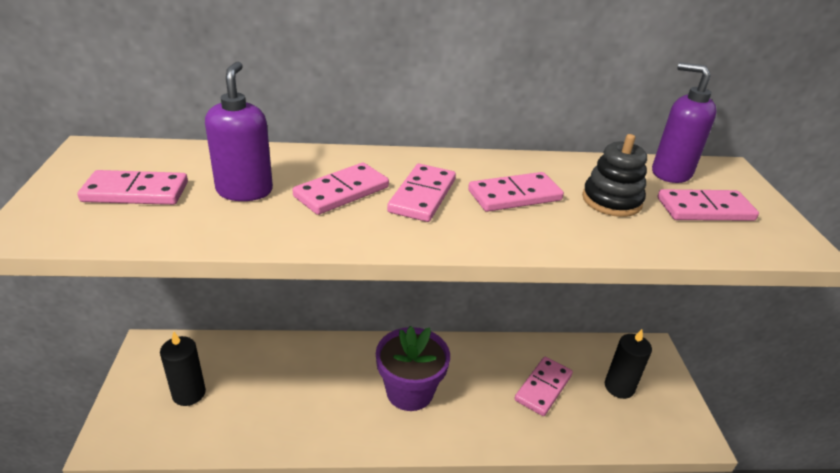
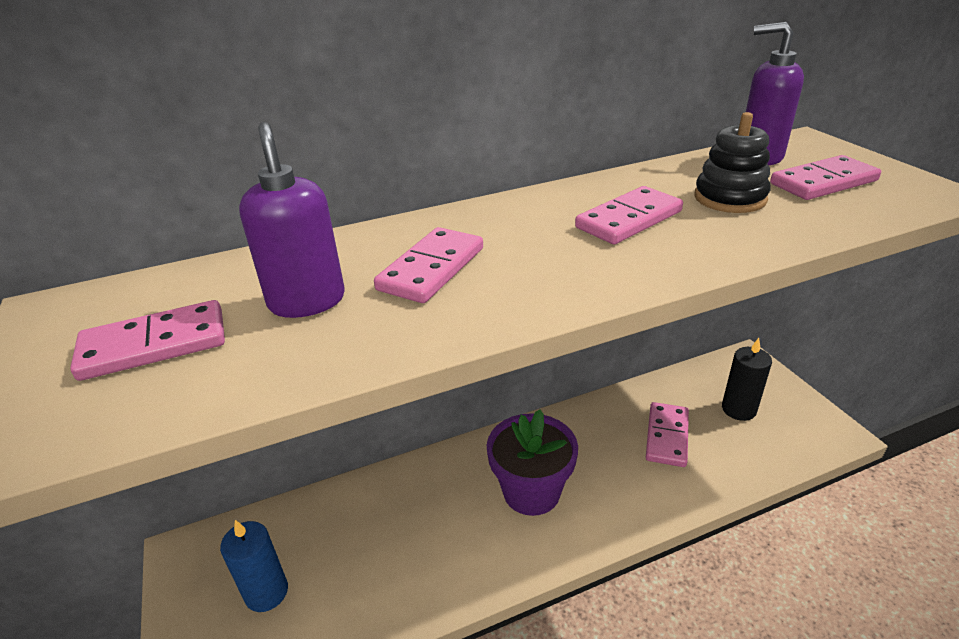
camera: 15 degrees left, 0 degrees up
black candle [160,331,206,406] -> blue candle [220,520,288,612]
pink domino [387,164,456,222] -> none

